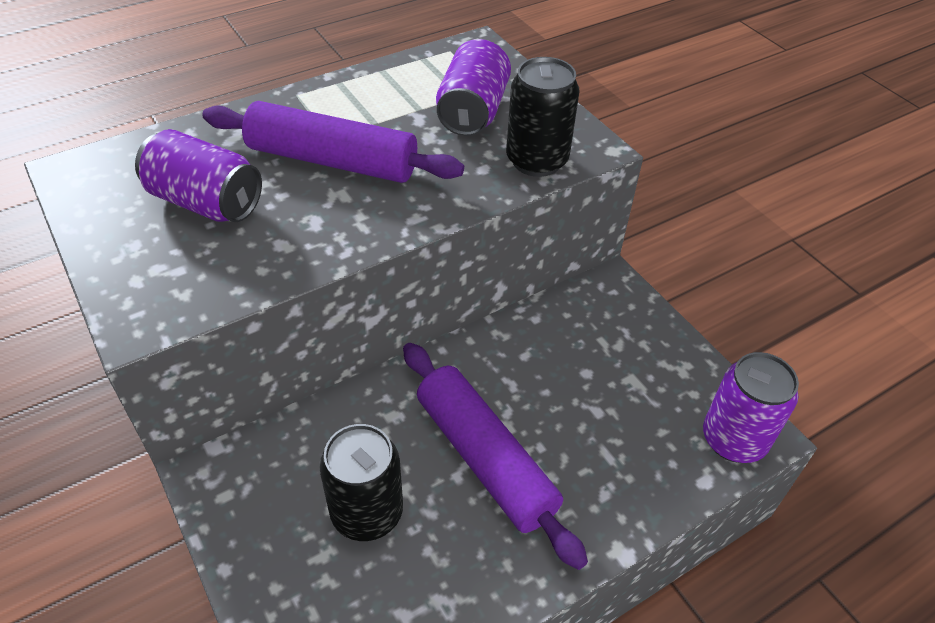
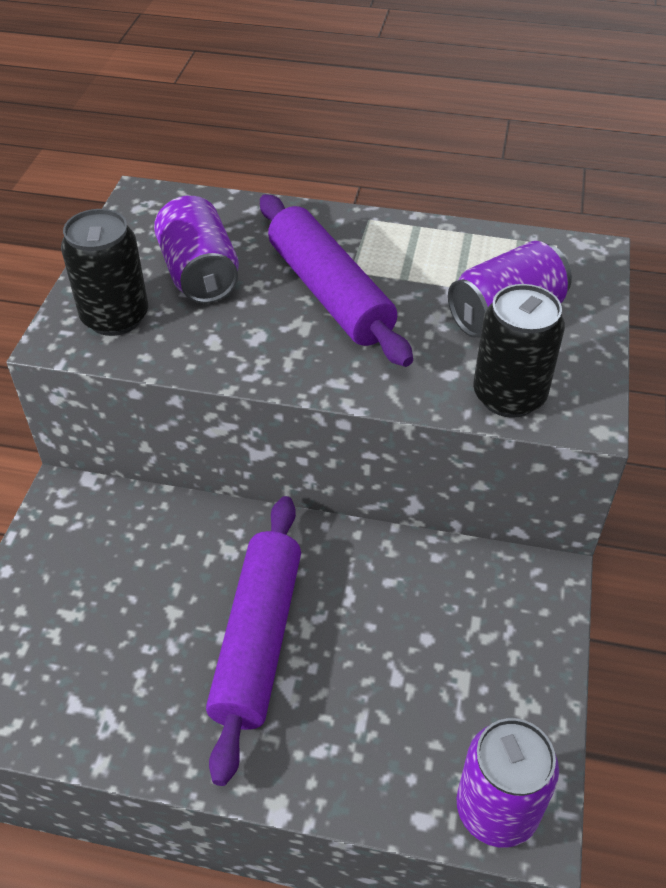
camera: 45 degrees right, 0 degrees up
black can [319,424,403,541] -> black can moved to [61,209,148,336]

